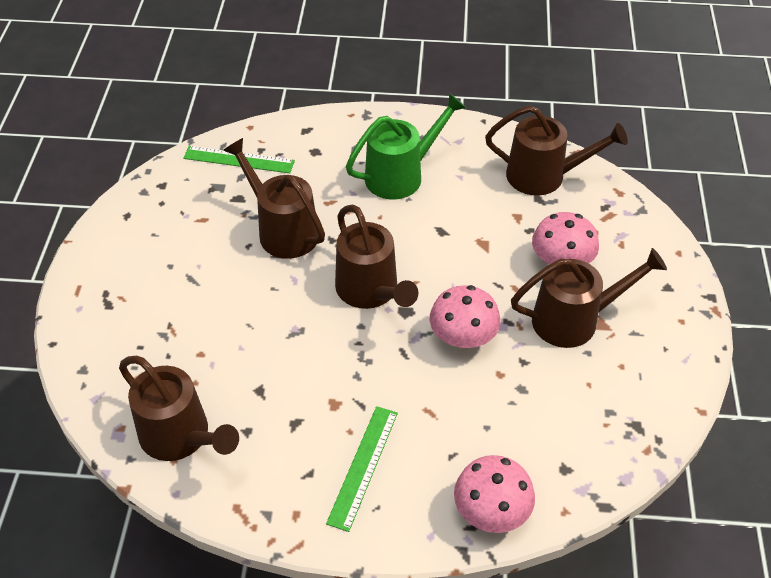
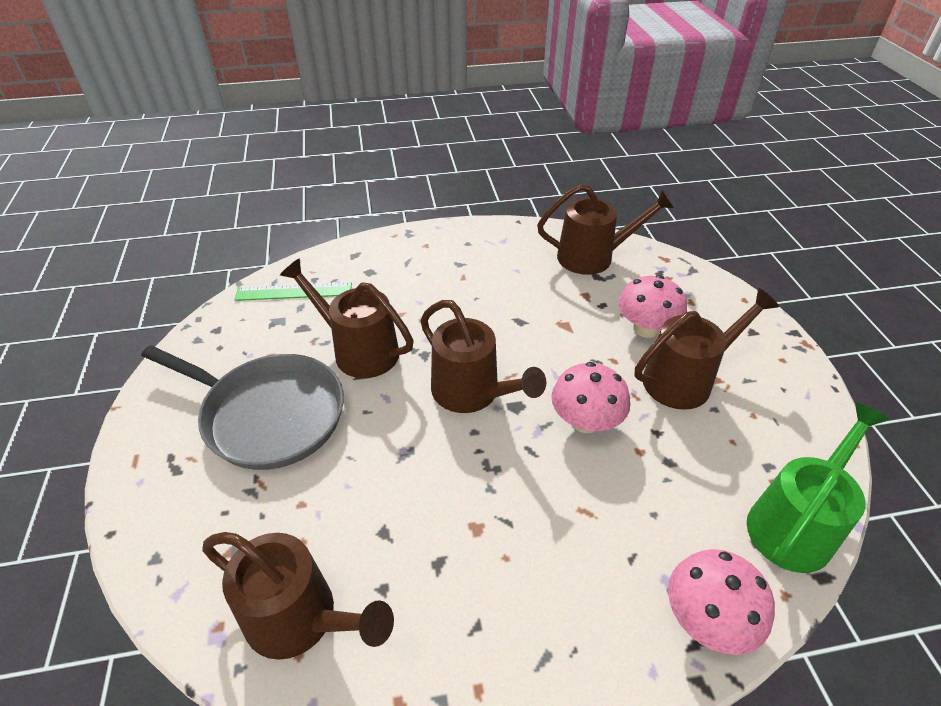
camera: 15 degrees left, 5 degrees down
green ruler [326,406,398,532] -> none
green watering can [346,93,466,199] -> green watering can moved to [747,402,889,573]
none -> grey pan [141,345,344,470]

